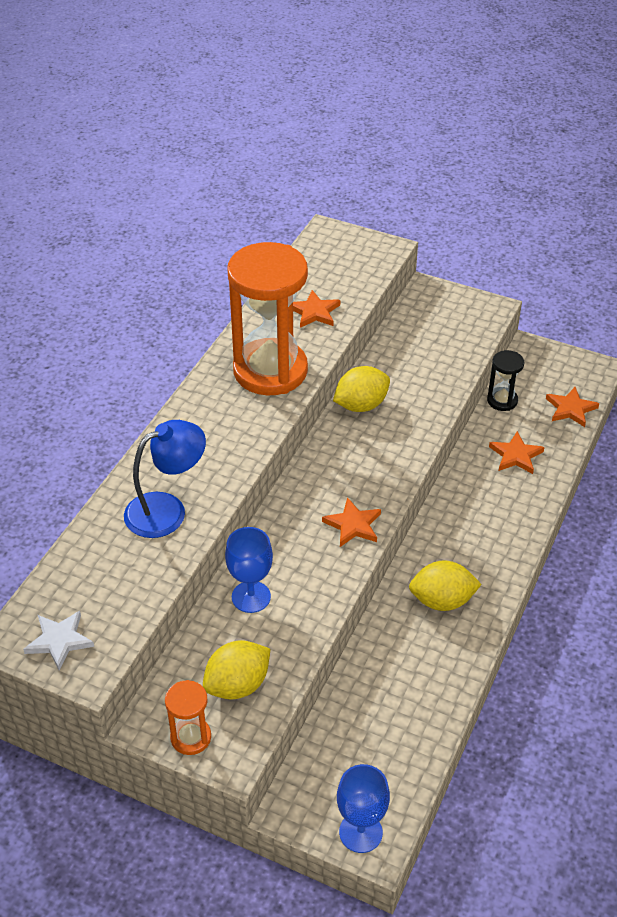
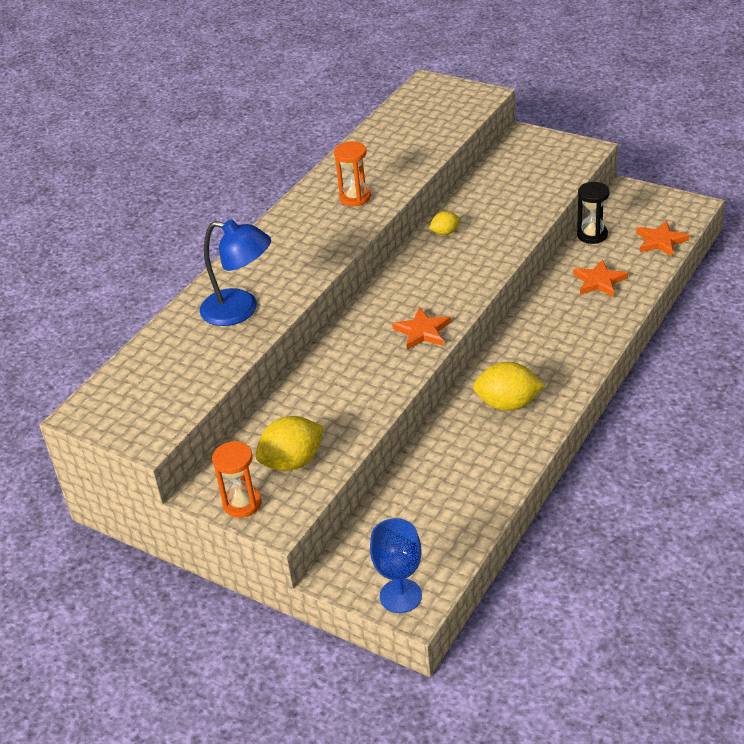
camera: 10 degrees right, 5 degrees down
white star [23,611,94,671] -> none
blue lamp [124,420,206,538] -> blue lamp turned 45 degrees clockwise [200,219,271,326]
blue goblet [225,527,273,613] -> none
orange hourglass [227,242,308,395] -> orange hourglass [334,141,371,206], size x0.44
orange star [293,290,340,328] -> none
yellow lemon [333,366,390,412] -> yellow lemon [429,211,460,235], size x0.54

